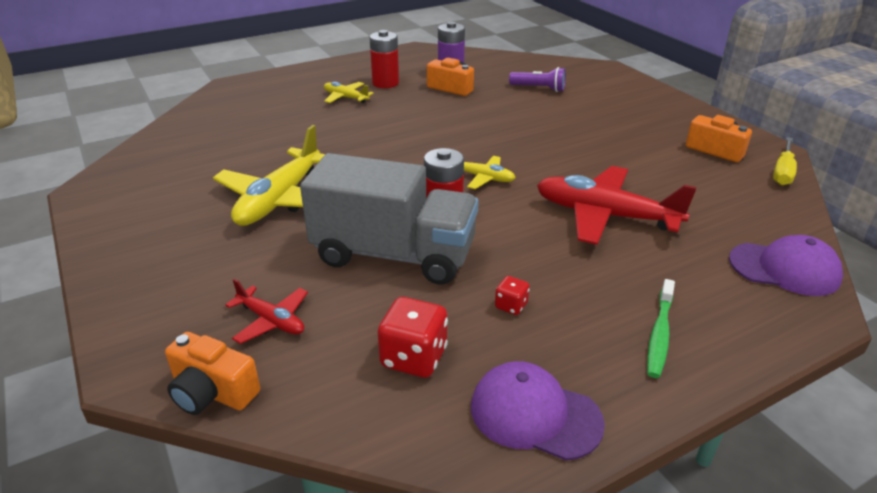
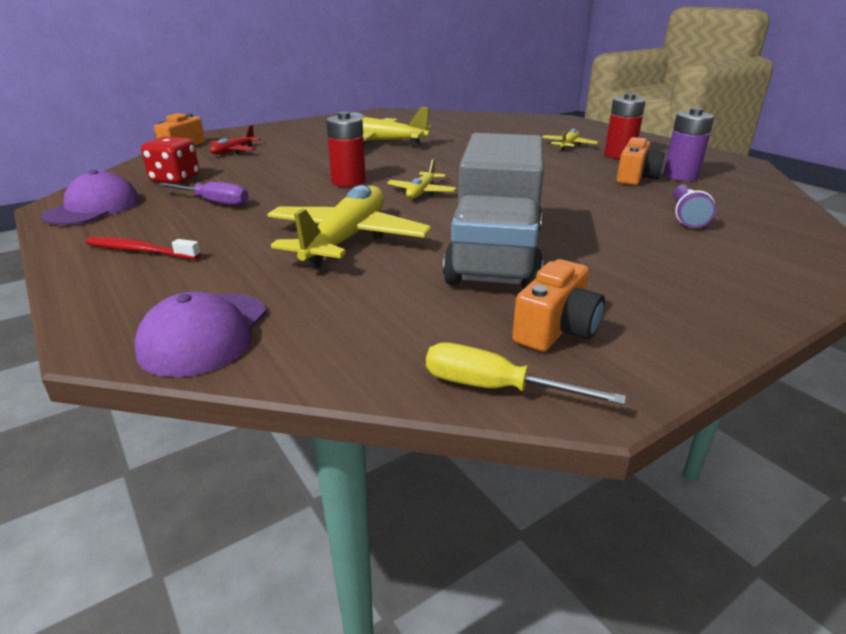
camera: 85 degrees right, 5 degrees down
grey truck [300,153,479,285] -> grey truck moved to [443,133,544,289]
red dice [495,276,530,315] -> purple screwdriver [157,182,249,206]
red plane [537,166,697,245] -> yellow plane [267,185,431,268]
green toothbrush [647,279,675,378] -> red toothbrush [85,237,201,259]

